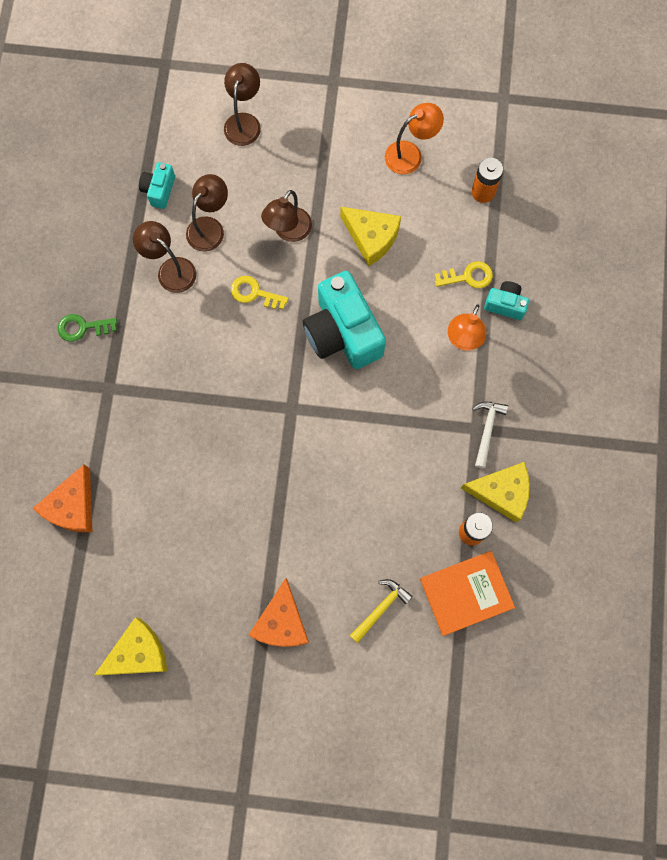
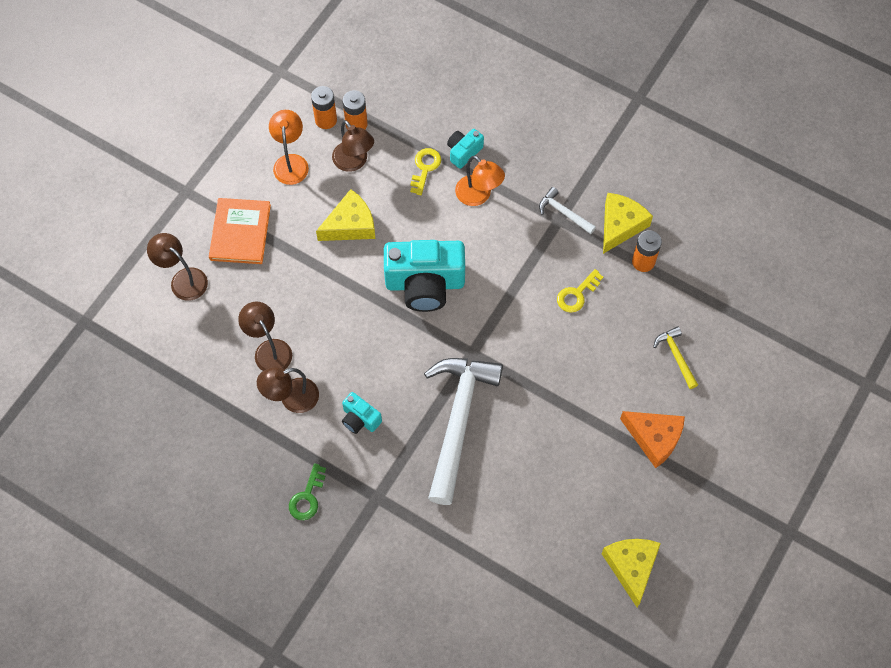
camera: 65 degrees left, 10 degrees down
orange cheese [33,464,92,532] -> none
turquoise camera [139,162,175,209] -> turquoise camera moved to [342,392,382,434]
yellow key [231,276,289,310] -> yellow key moved to [557,269,603,313]
brown lamp [261,190,312,242] -> brown lamp moved to [332,120,374,172]
orange book [420,551,515,636] -> orange book moved to [209,198,271,264]
none -> orange battery [311,86,337,129]
none -> white hammer [424,358,503,505]

